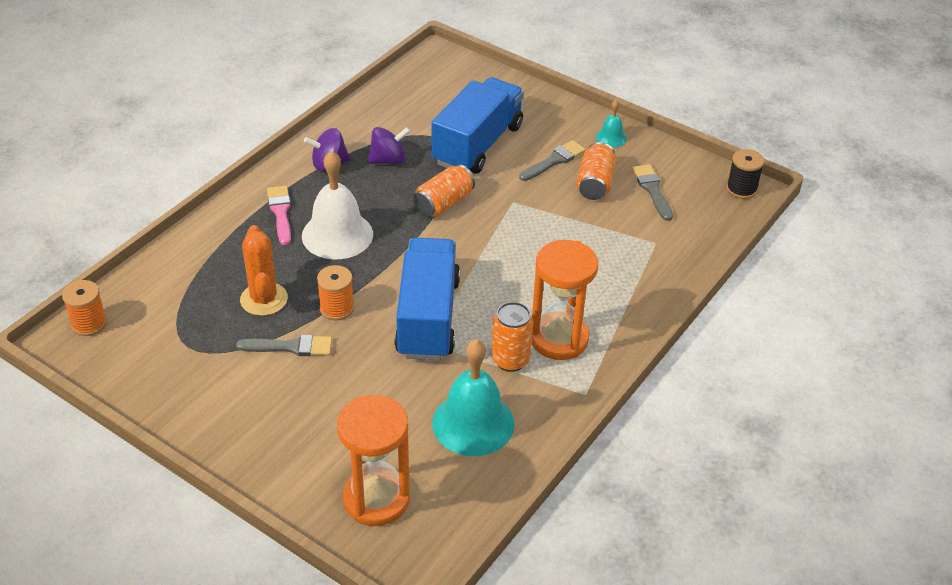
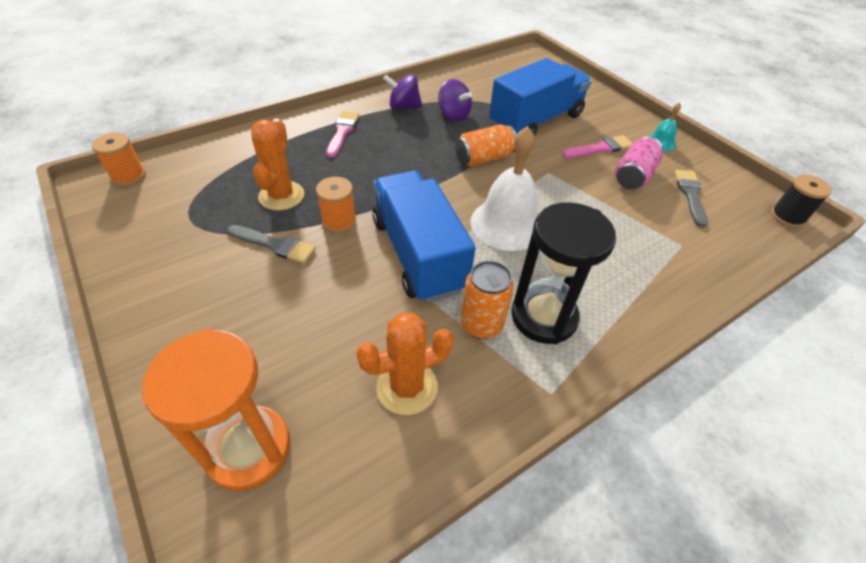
camera: 20 degrees right, 5 degrees up
white bell [302,151,373,259] -> white bell moved to [471,126,538,251]
purple spinning top [367,127,410,164] -> purple spinning top turned 45 degrees clockwise [438,79,472,121]
blue truck [394,238,460,360] -> blue truck turned 45 degrees counterclockwise [372,171,475,303]
turquoise bell [432,339,515,456] -> orange cactus [356,313,454,415]
grey brush [519,140,586,181] -> pink brush [563,135,632,158]
orange hourglass [532,240,598,360] -> black hourglass [511,202,616,344]
orange can [577,142,616,200] -> pink can [615,136,663,189]

